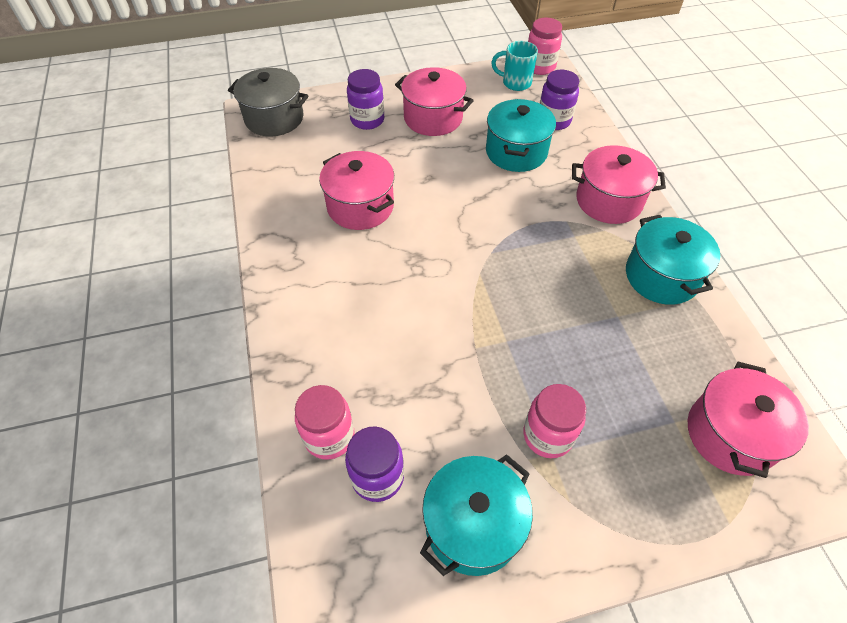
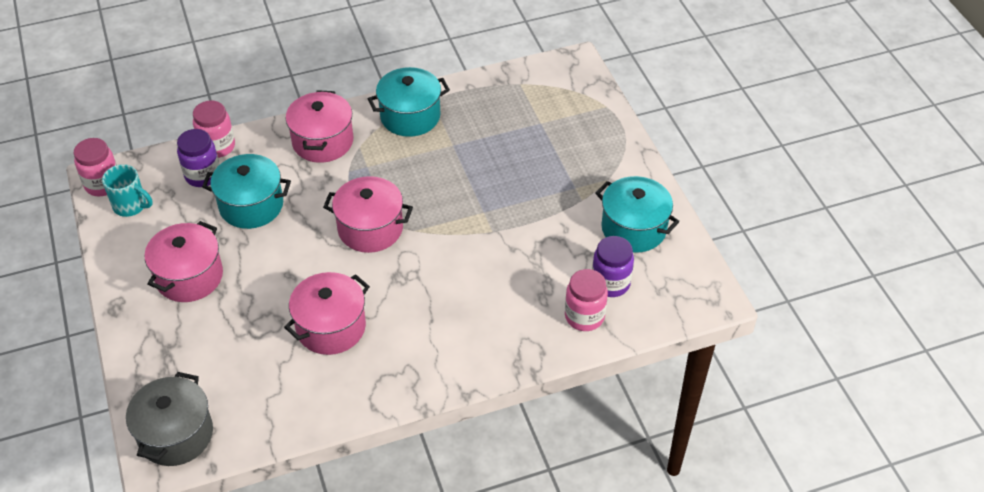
camera: 95 degrees left, 5 degrees down
purple jar [347,69,384,130] -> none
turquoise mug [491,41,538,91] -> turquoise mug turned 75 degrees counterclockwise [102,164,153,217]
pink jar [523,384,586,458] -> pink jar moved to [193,100,235,158]
pink pot [688,362,809,478] -> pink pot moved to [323,176,413,253]

